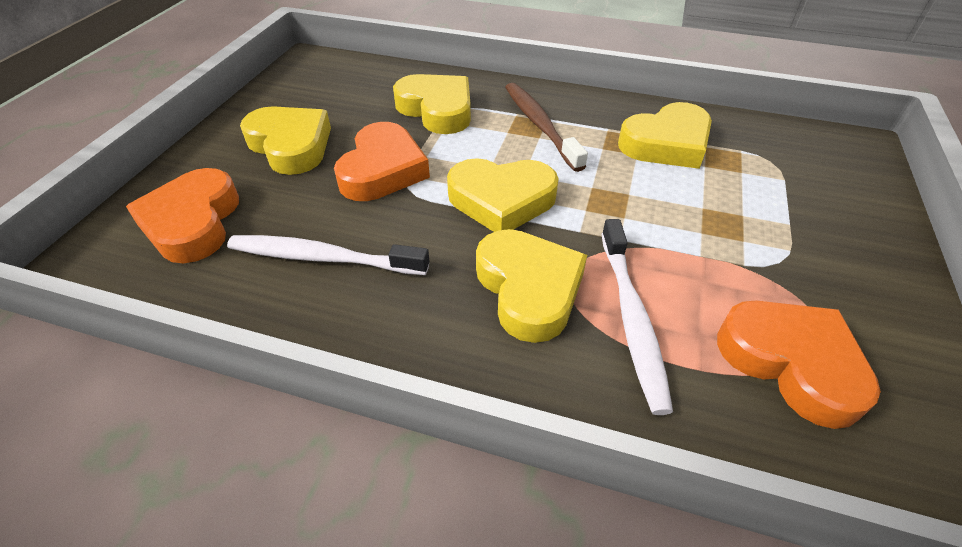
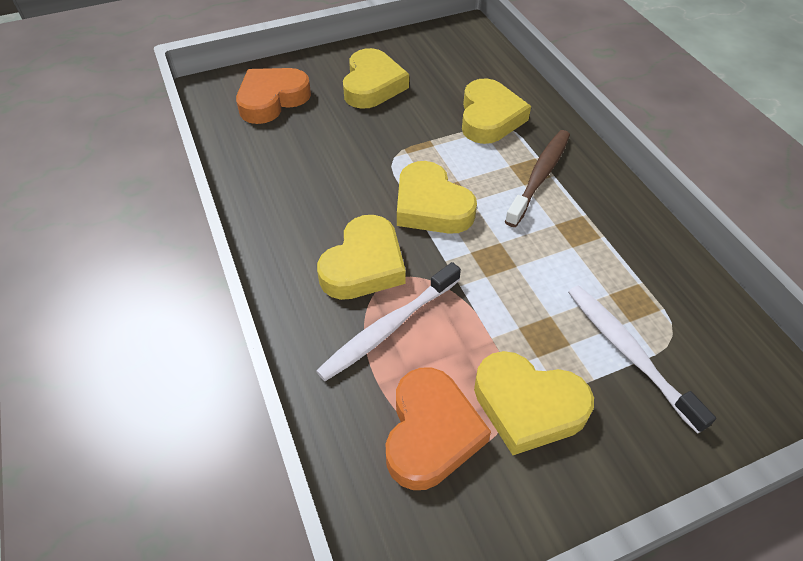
camera: 50 degrees right, 5 degrees up
white toothbrush [227,235,429,275] -> white toothbrush moved to [568,285,716,434]
orange heart [334,122,430,201] -> none
yellow heart [618,102,712,169] -> yellow heart moved to [474,351,594,455]

